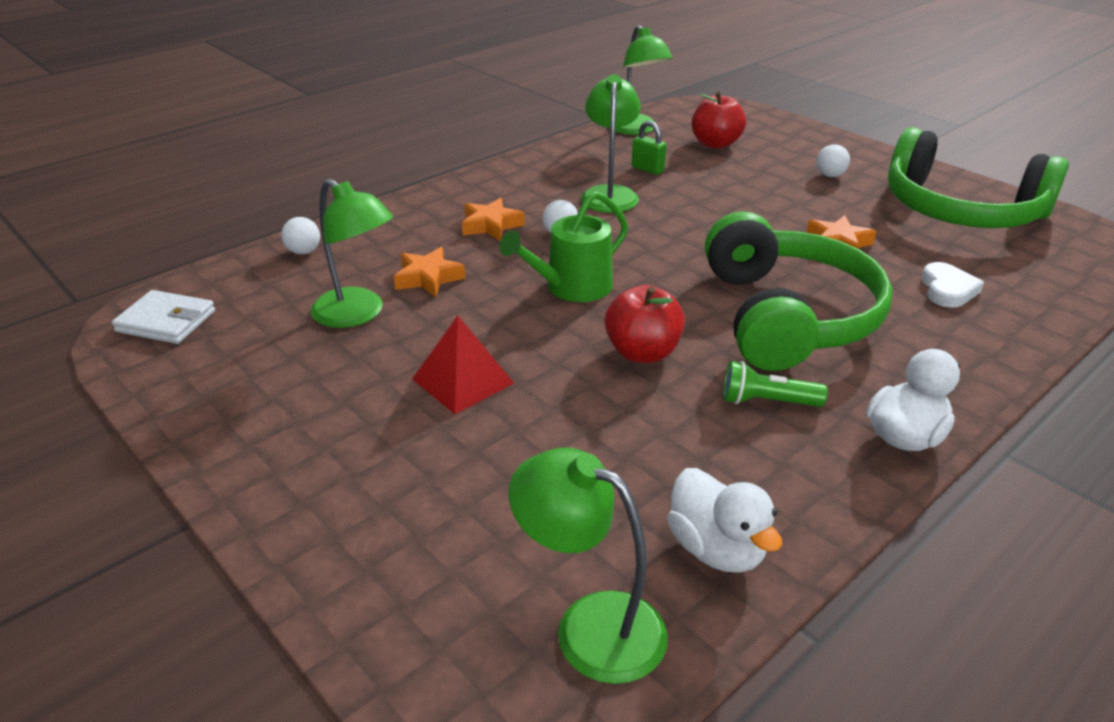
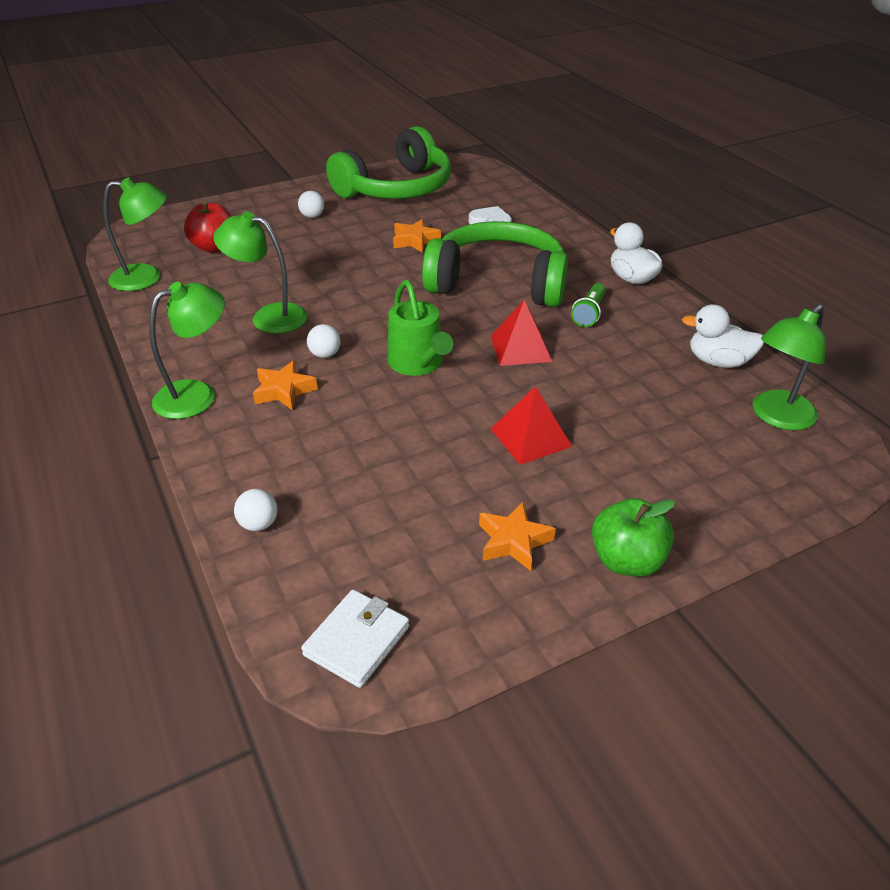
camera: 75 degrees left, 5 degrees up
green lamp [311,178,394,328] -> green lamp moved to [149,282,225,419]
orange star [394,247,465,297] -> orange star moved to [479,502,556,571]
red apple [604,285,685,363] -> red pyramid [491,300,552,366]
green padlock [632,121,667,175] -> none
white duck [667,468,782,572] -> white duck turned 150 degrees counterclockwise [682,304,764,368]
none -> green apple [592,498,675,577]

